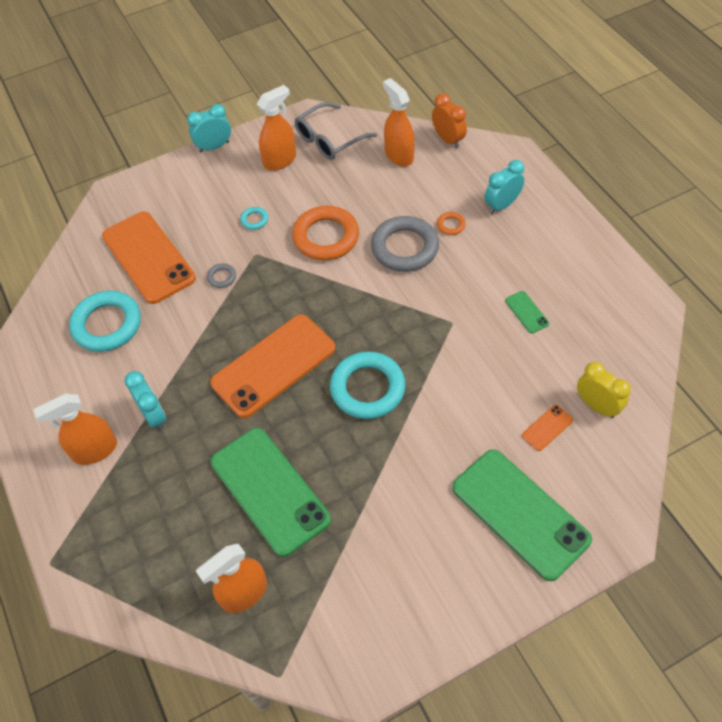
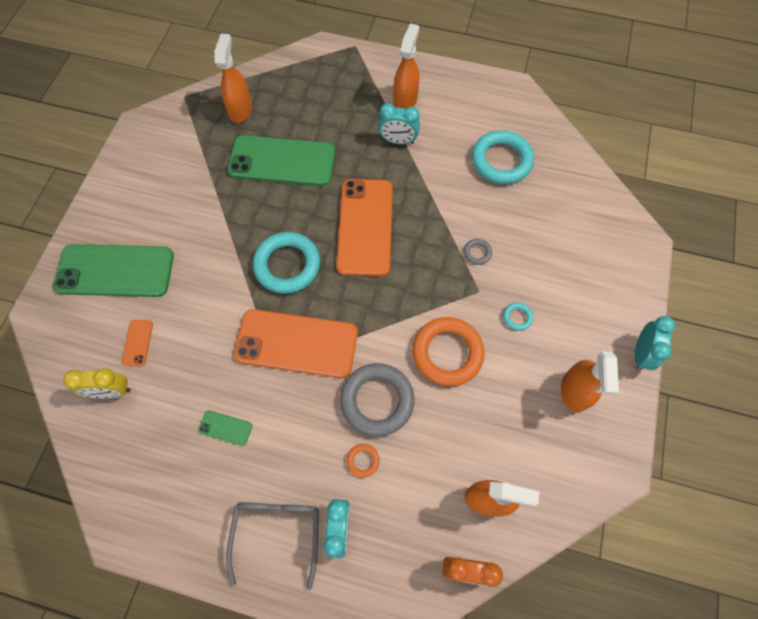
camera: 130 degrees right, 10 degrees up
orange phone [102,211,196,304] -> orange phone moved to [234,309,358,378]
grey glasses [295,102,377,160] -> grey glasses moved to [226,502,319,590]

